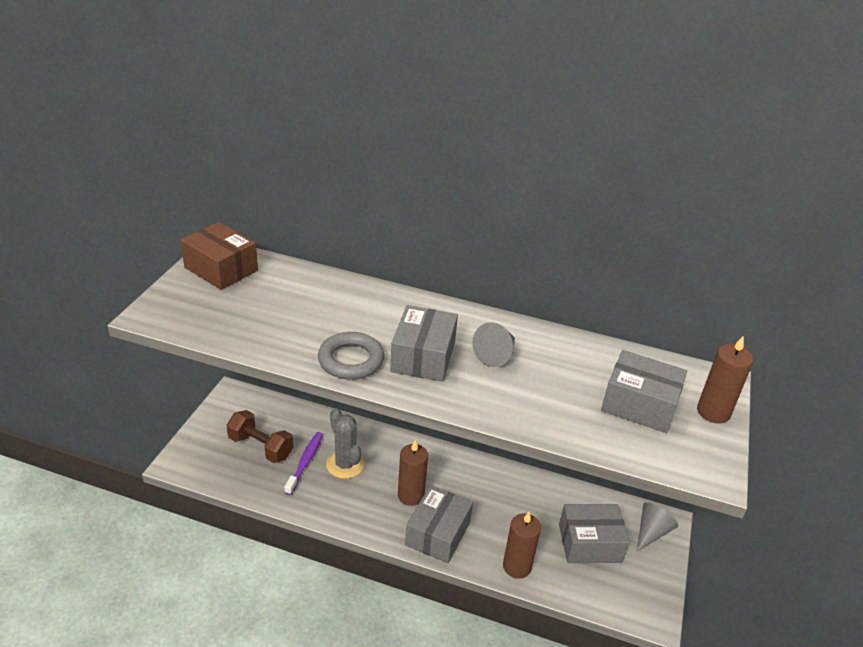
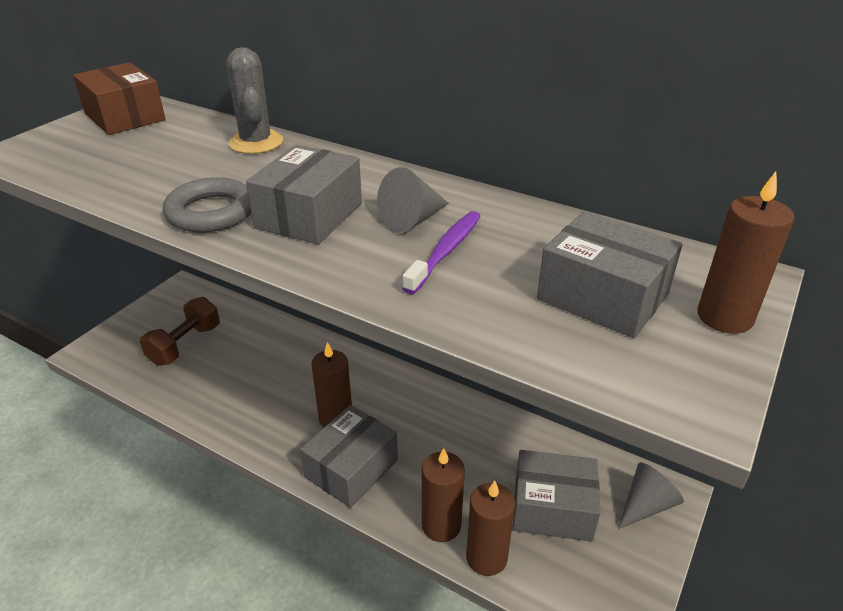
camera: 15 degrees right, 0 degrees up
brown dumbbell [226,410,293,463] -> brown dumbbell turned 75 degrees clockwise [140,297,220,366]
purple toothbrush [284,432,323,495] -> purple toothbrush moved to [402,211,481,294]
grey cactus [326,408,365,479] -> grey cactus moved to [226,47,283,154]
none -> brown candle [466,480,515,576]

